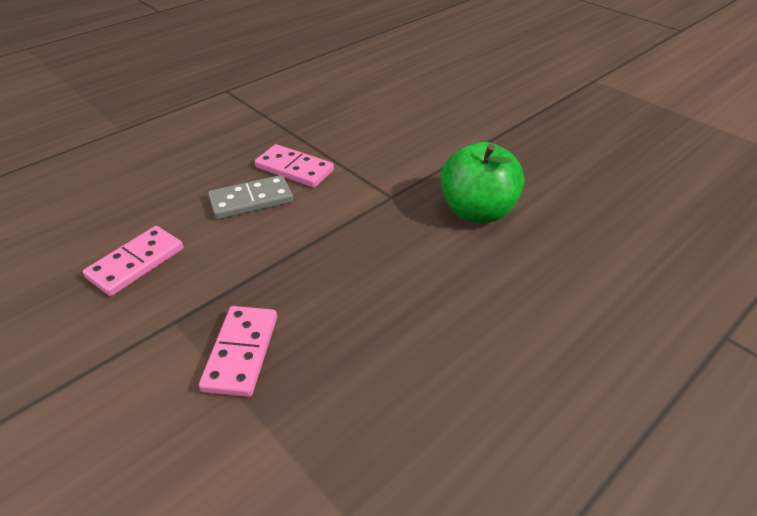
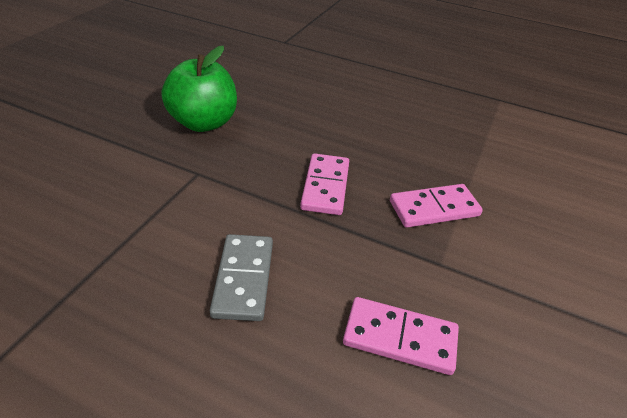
camera: 115 degrees left, 0 degrees up
grey domino [208,175,293,219] -> grey domino turned 45 degrees clockwise [210,234,273,321]
pink domino [255,144,334,188] -> pink domino moved to [300,153,349,215]

